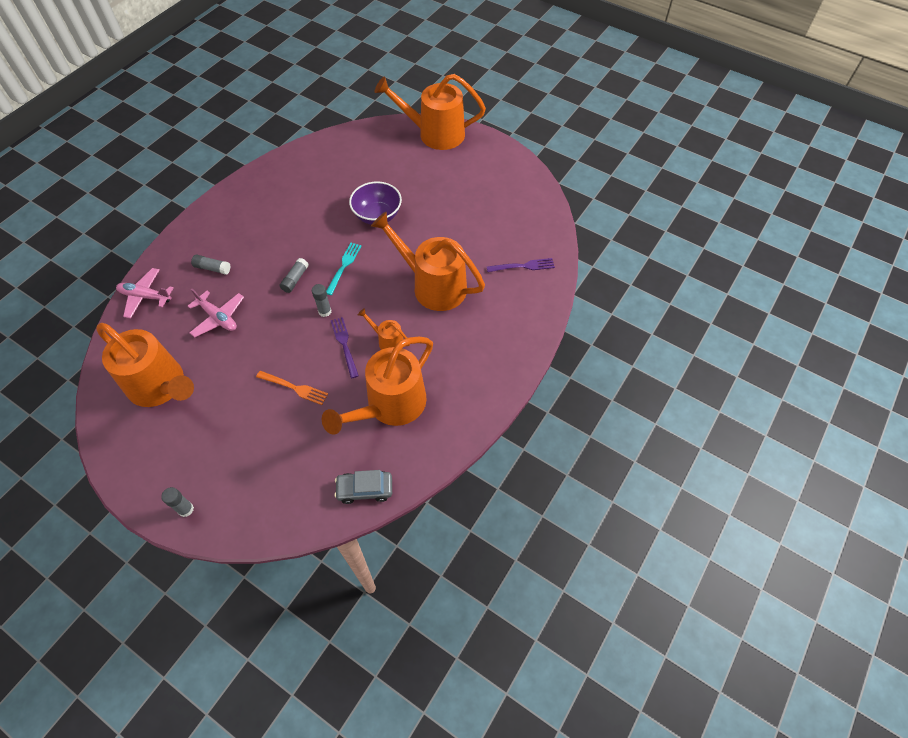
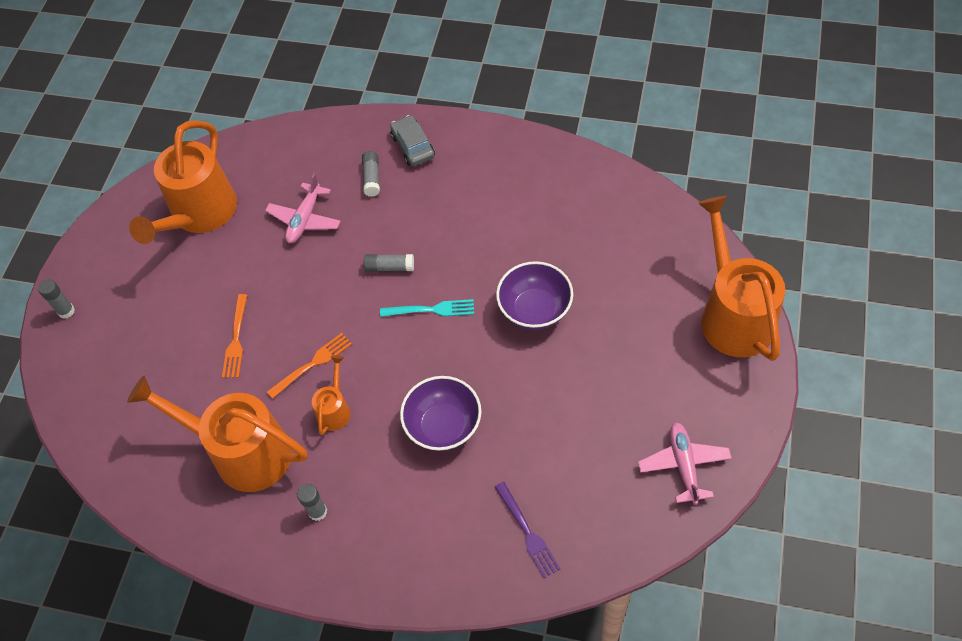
camera: 75 degrees right, 0 degrees up
pink plane [116,268,174,319] -> pink plane moved to [638,422,732,505]
grey glue stick [312,284,331,317] -> grey glue stick moved to [297,484,327,521]
purple fork [331,317,359,378] -> orange fork [267,333,352,399]
grey car [335,470,392,504] -> grey car moved to [390,115,435,166]
orange watering can [371,212,485,311] -> purple bowl [400,376,481,451]

